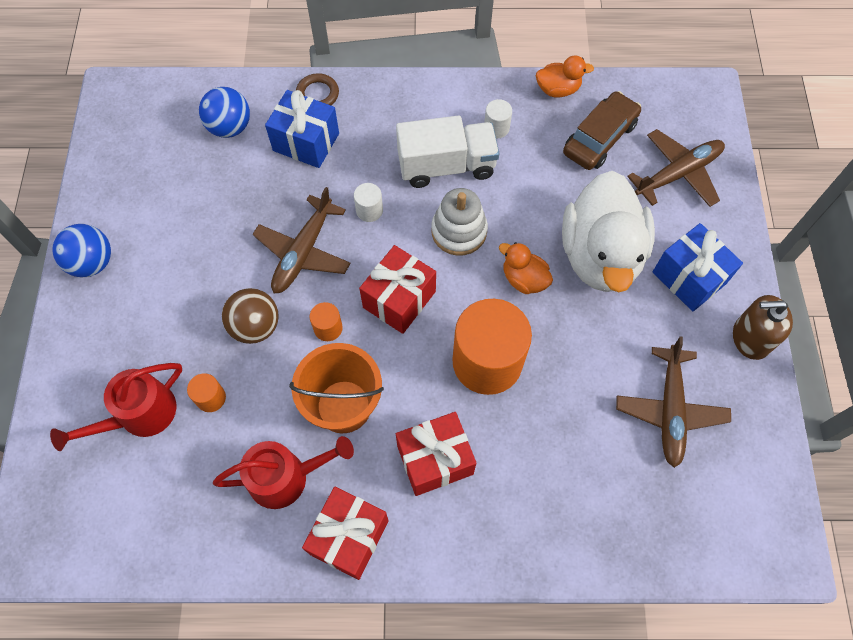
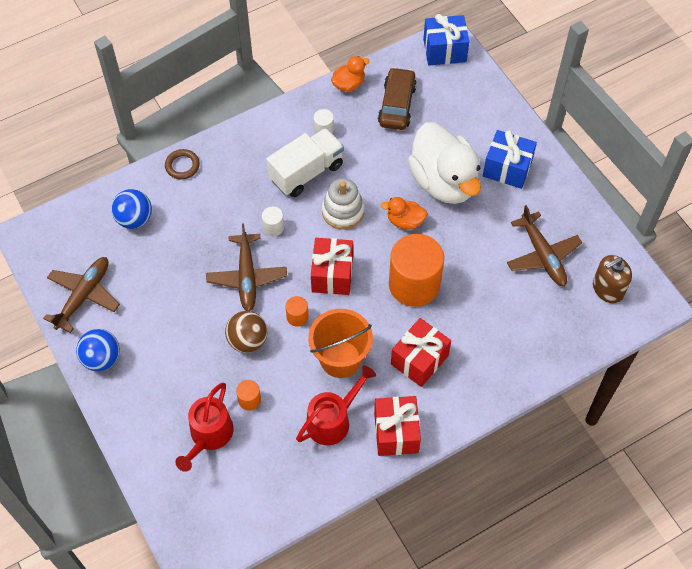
camera: 30 degrees left, 5 degrees down
blue gift [265,90,339,168] -> blue gift moved to [423,14,469,66]
brown plane [627,129,725,207] -> brown plane moved to [43,257,120,333]
brown soap dispenser [733,295,793,360] -> brown soap dispenser moved to [593,255,632,303]

